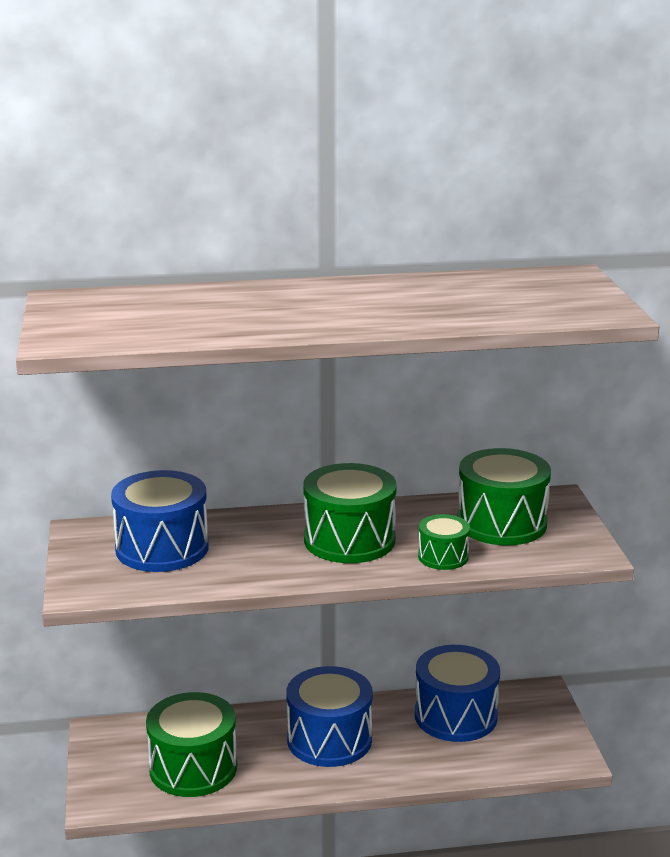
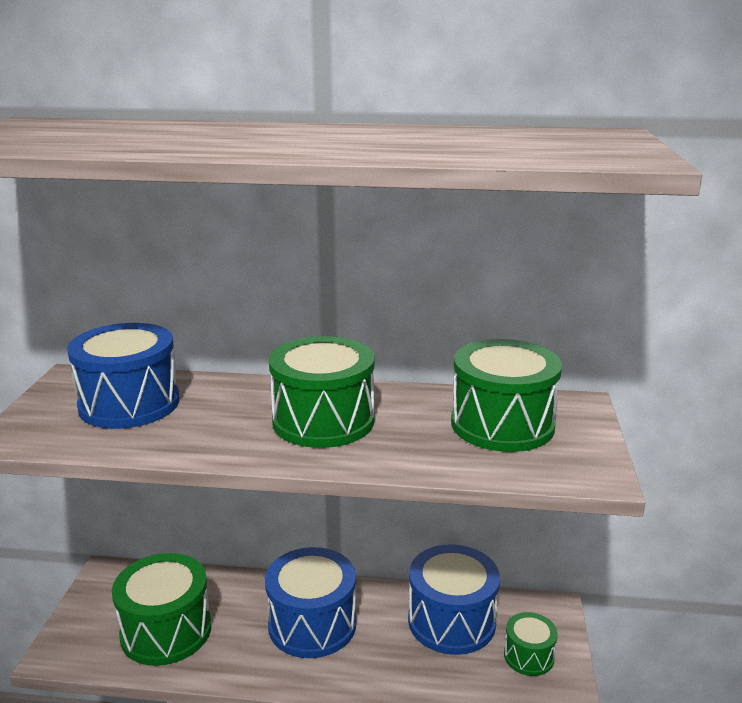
camera: 15 degrees right, 0 degrees up
green drum [418,514,470,570] -> green drum moved to [504,612,558,676]

